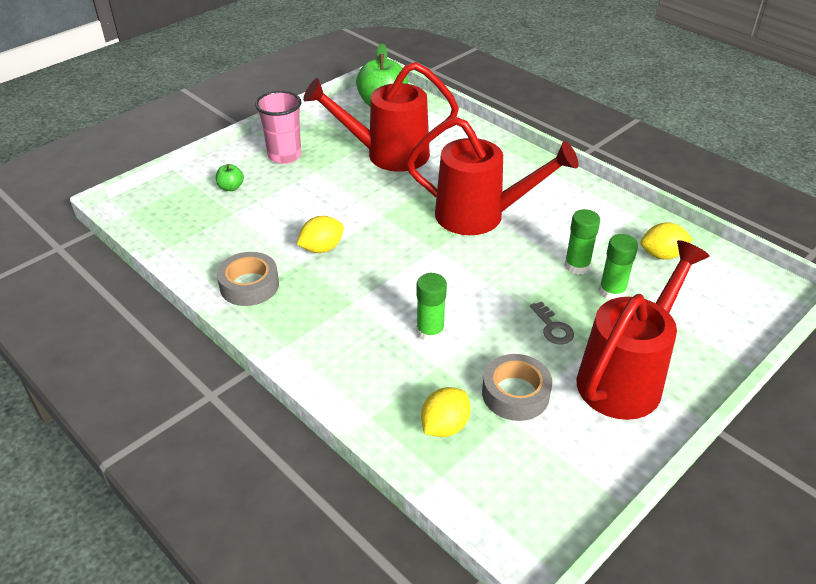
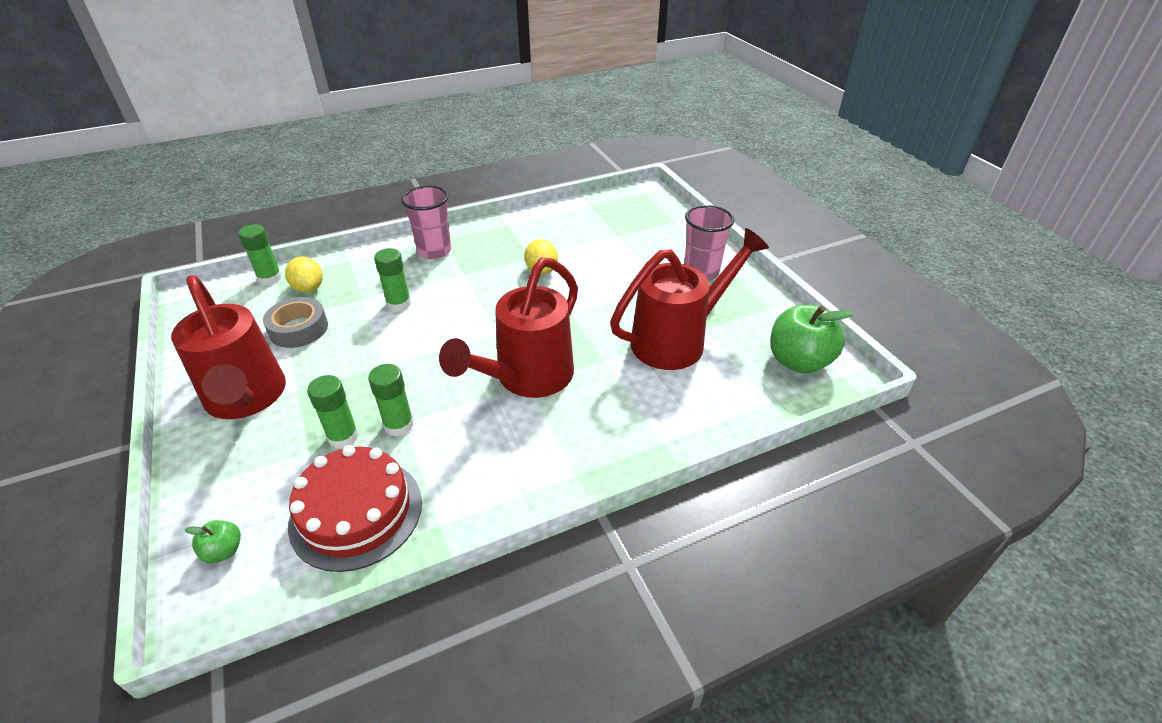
camera: 110 degrees right, 0 degrees up
green apple [216,164,244,191] -> green apple moved to [185,520,241,563]
grey tape [217,252,279,306] -> none
red watering can [303,62,459,172] -> red watering can turned 45 degrees clockwise [610,228,769,370]
grey key [530,301,574,344] -> none
yellow lemon [641,222,693,259] -> red cake [288,445,422,572]
none -> green glue stick [238,224,282,285]
none -> pink cup [401,185,451,259]

